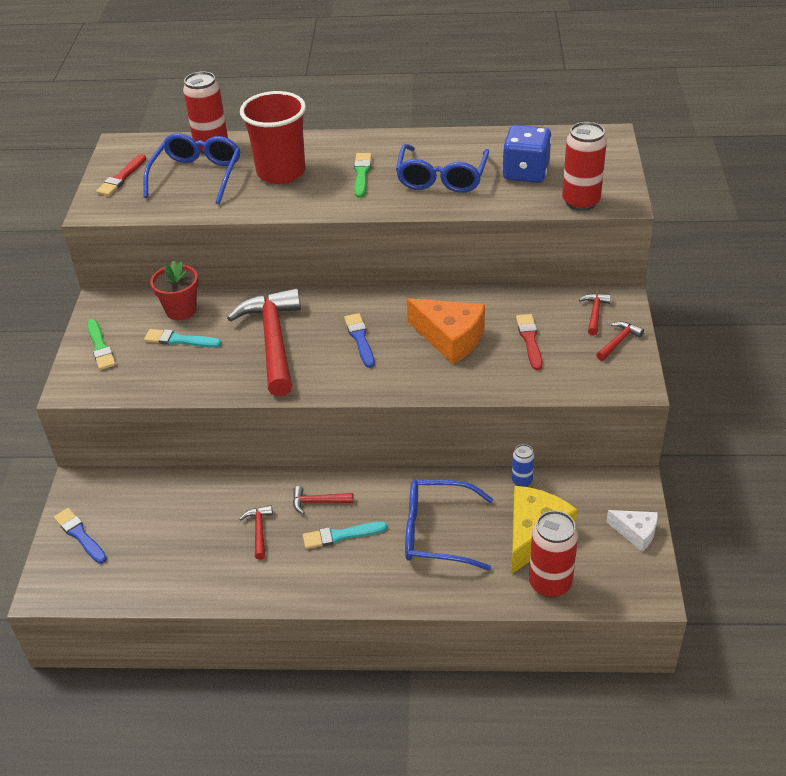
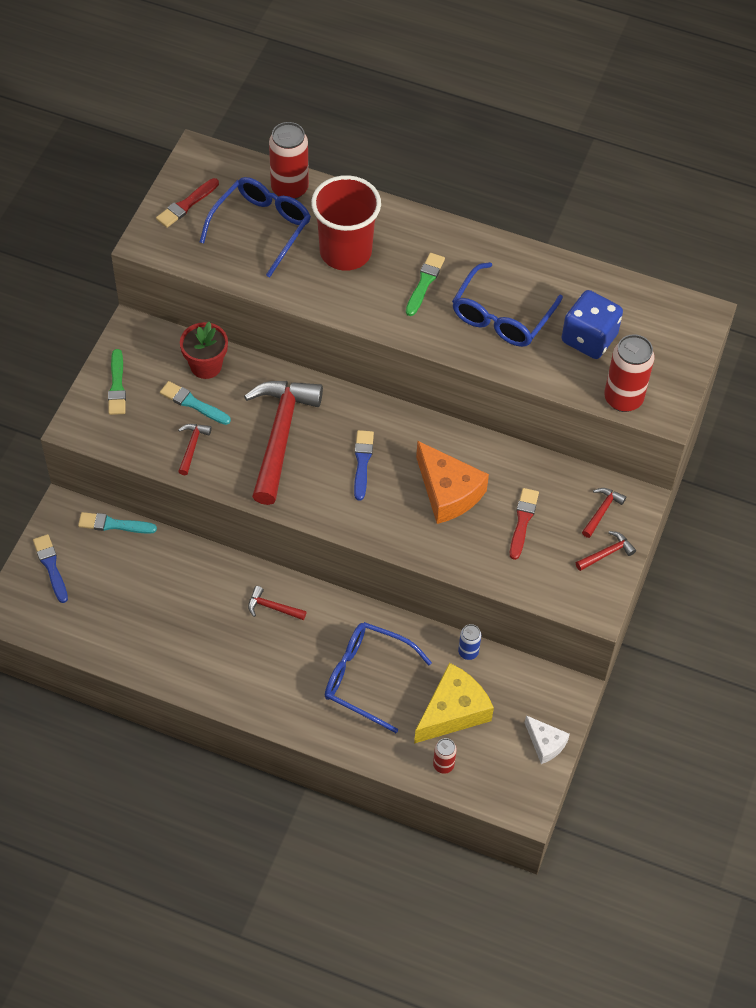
camera: 15 degrees right, 15 degrees up
red hammer [240,505,273,560] -> red hammer moved to [178,424,212,475]
turquoise brush [303,521,387,549] -> turquoise brush moved to [78,512,157,534]
red can [529,510,578,598] -> red can [433,738,457,774], size x0.53

